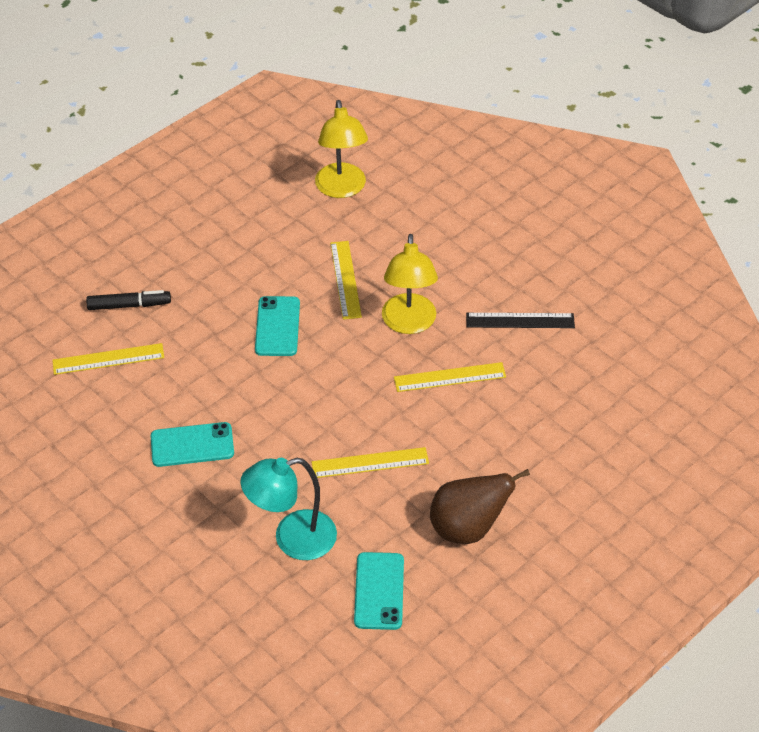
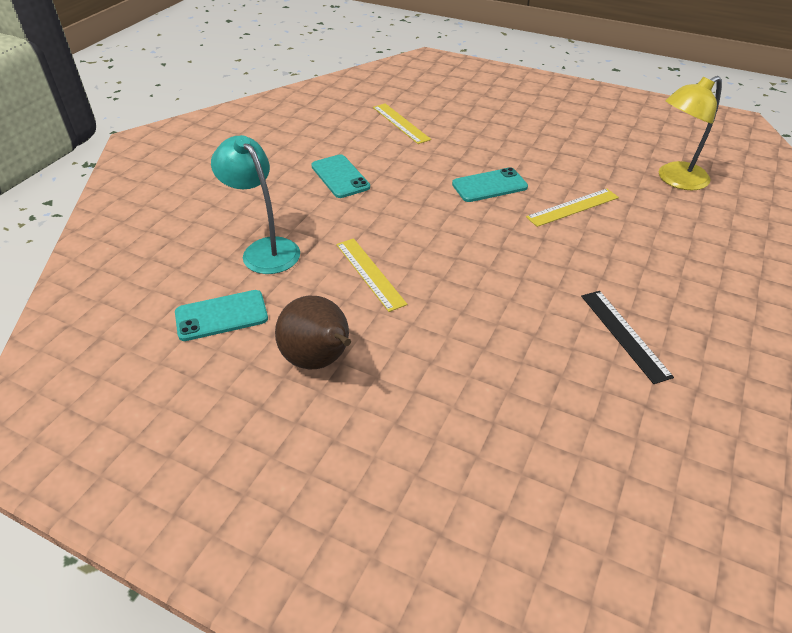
camera: 70 degrees right, 5 degrees down
black marker [86,290,171,310] -> none
yellow lamp [382,234,438,334] -> none
yellow ruler [394,362,506,392] -> none

